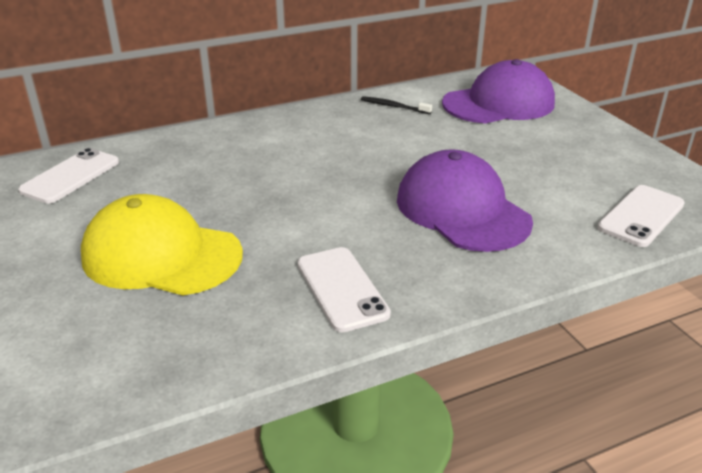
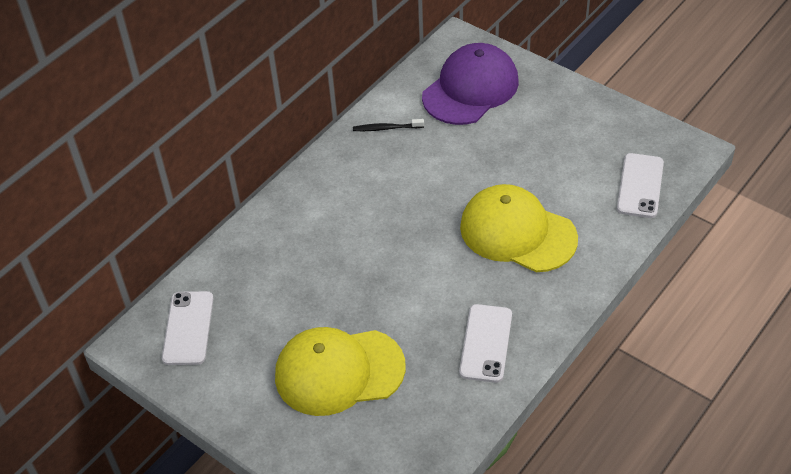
camera: 25 degrees left, 15 degrees up
white phone [298,247,391,332] -> white phone turned 60 degrees clockwise [459,304,512,383]
purple cap [397,149,533,252] -> yellow cap [460,184,578,272]

